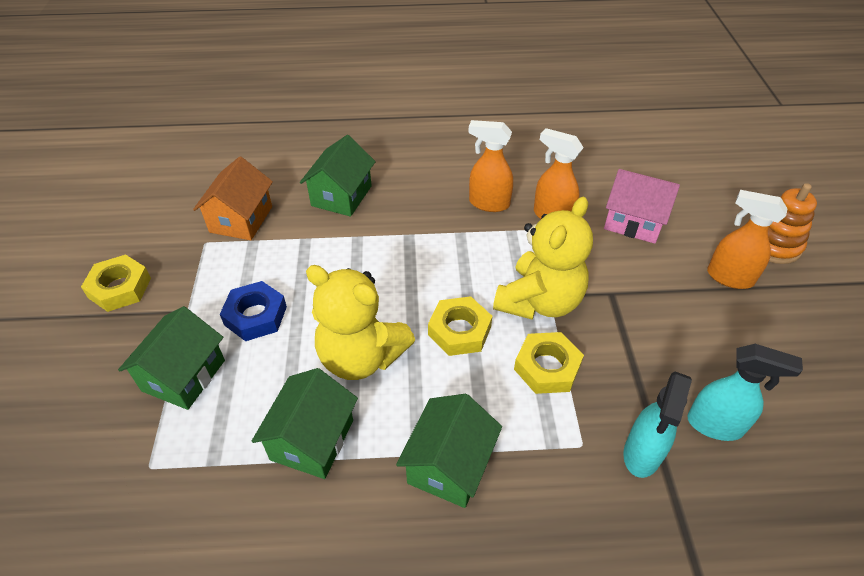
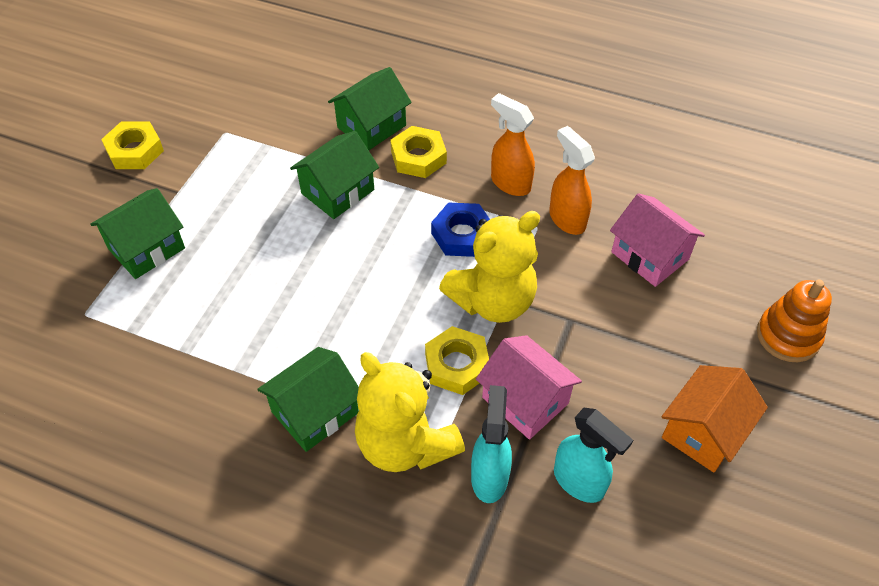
camera: 25 degrees right, 5 degrees up
orange house [193,156,273,240] -> orange house moved to [661,365,768,472]
blue nut [220,281,287,341] -> blue nut moved to [431,202,490,257]
green house [252,368,358,479] -> green house moved to [290,131,379,219]
yellow teddy bear [306,265,415,380] -> yellow teddy bear moved to [355,352,465,472]
yellow nut [428,296,492,356] -> yellow nut moved to [390,126,447,178]
turquoise spray bottle [623,372,692,478] -> turquoise spray bottle turned 135 degrees clockwise [471,385,512,503]
orange spray bottle [707,190,788,289] -> none
none -> pink house [476,335,582,440]

